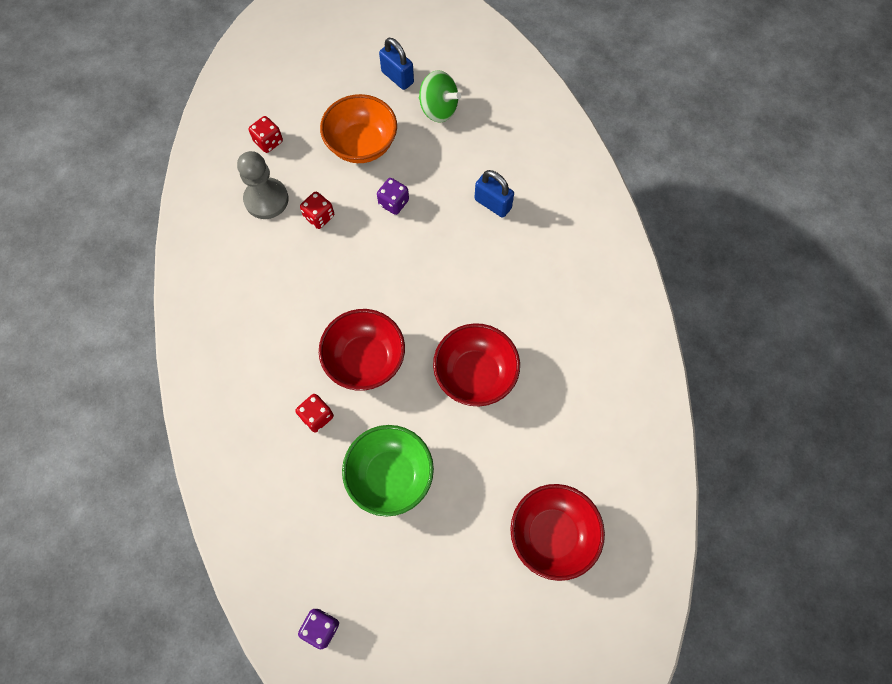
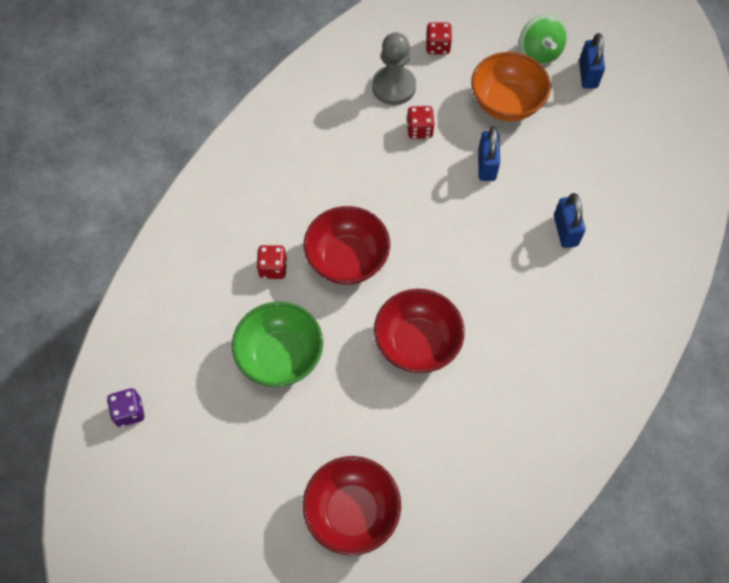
camera: 45 degrees right, 5 degrees down
purple dice [377,178,409,215] -> blue padlock [478,126,500,181]
green spinning top [419,70,461,122] -> green spinning top moved to [519,14,568,65]

